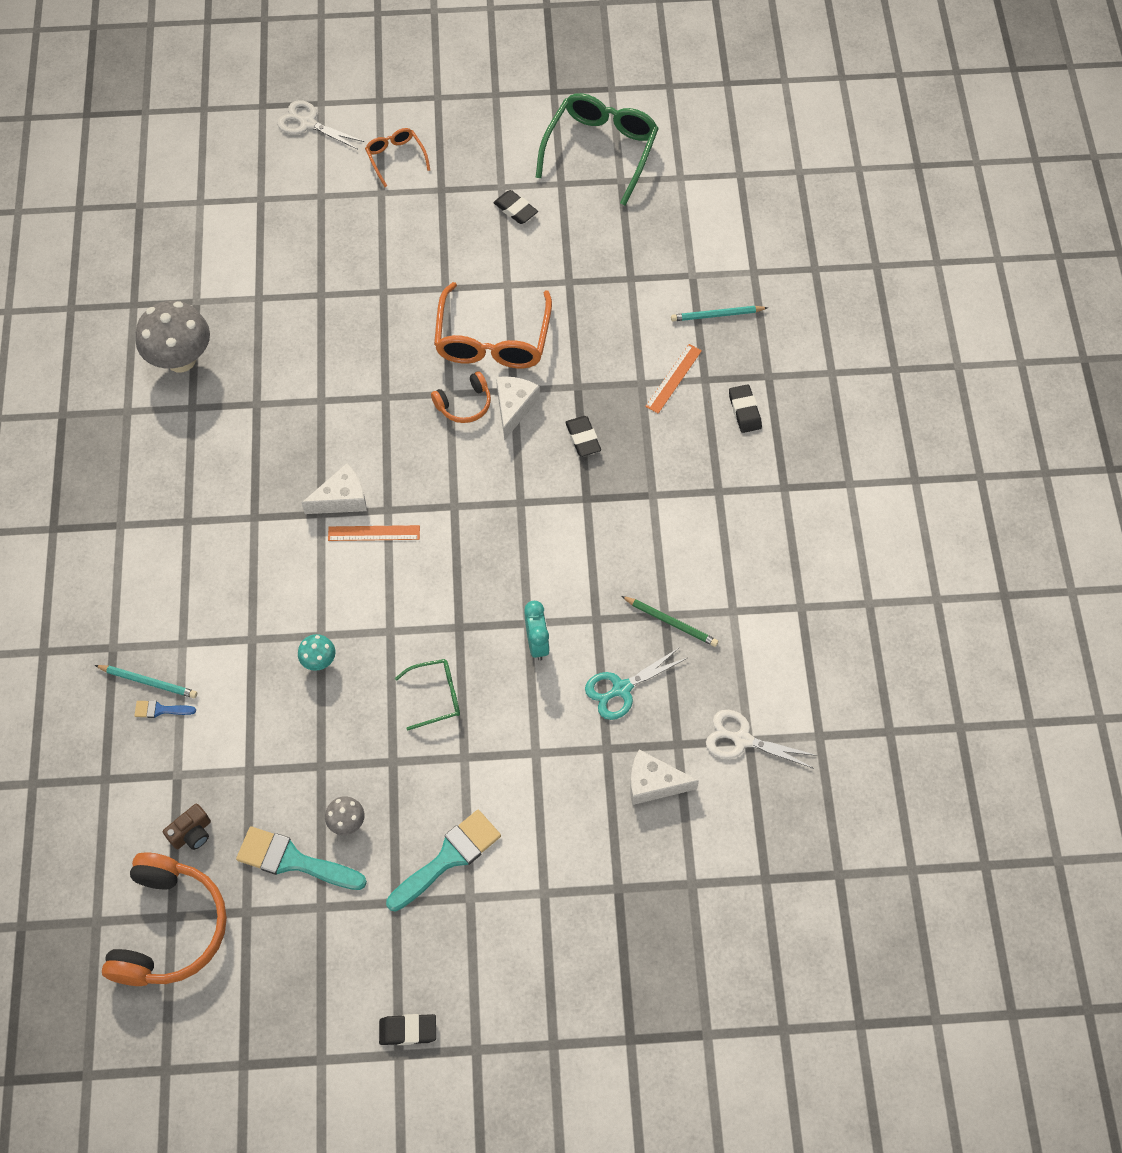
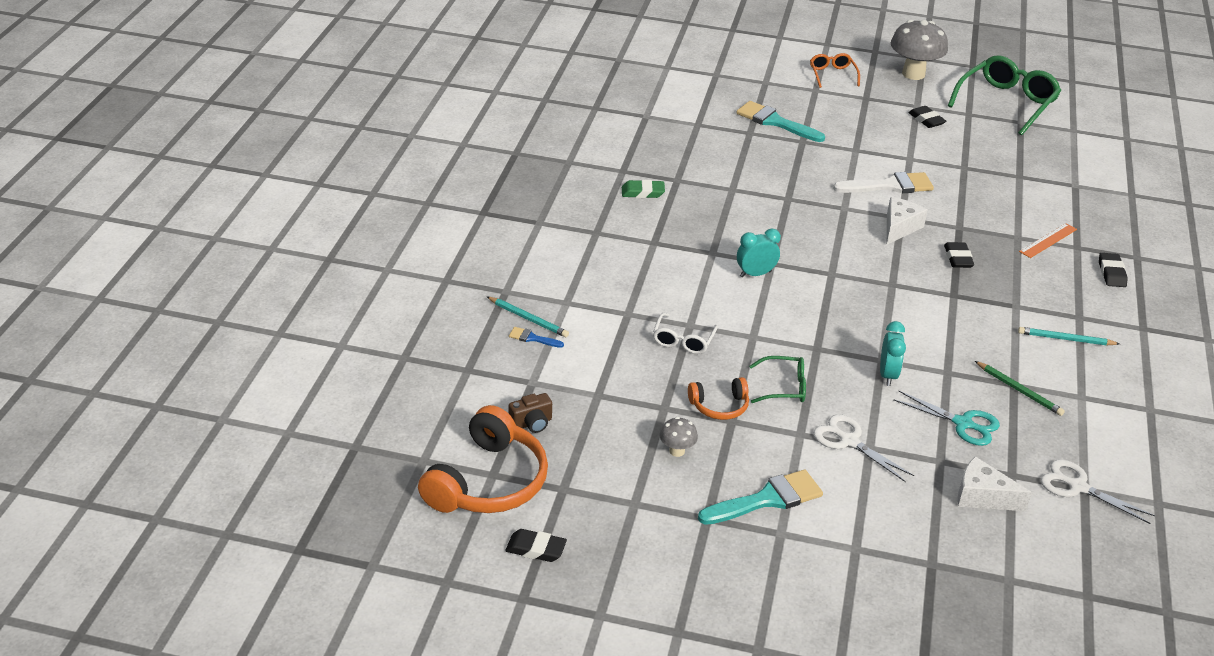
camera: 15 degrees right, 25 degrees down
grey mushroom [135,301,210,372] -> grey mushroom moved to [891,20,948,80]
turquoise brush [236,826,367,890] -> turquoise brush moved to [736,101,825,142]
white scissors [277,100,365,150] -> white scissors moved to [813,414,914,482]
turquoise mushroom [298,634,336,671] -> white glasses [653,313,718,354]
white cheese [302,463,367,514] -> none
orange ruler [328,525,420,541] -> turquoise clock [737,229,781,277]
black eraser [379,1014,436,1045] -> black eraser moved to [505,529,567,562]
orange headphones [431,371,491,423] -> orange headphones moved to [688,377,749,420]
orange glasses [434,282,552,368] -> white brush [833,172,934,193]
turquoise scissors [585,647,687,720] -> turquoise scissors turned 135 degrees counterclockwise [893,391,1000,446]
turquoise pencil [671,306,768,321] -> turquoise pencil moved to [1018,327,1120,345]
none -> green eraser [622,180,665,198]

